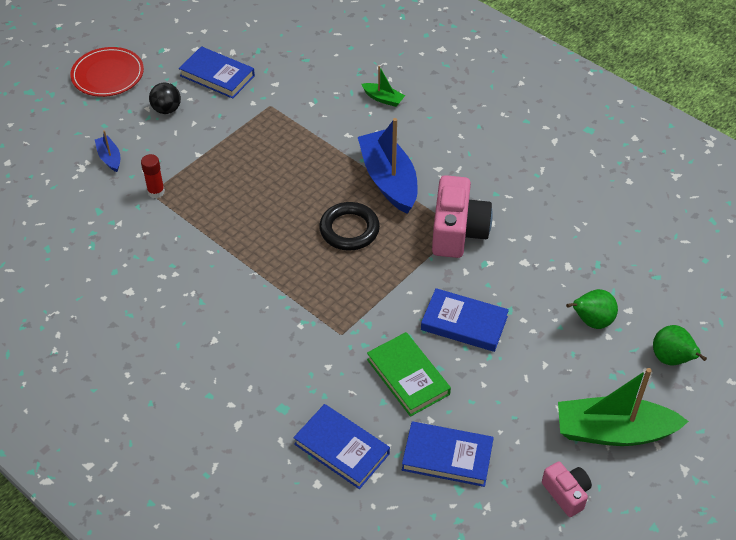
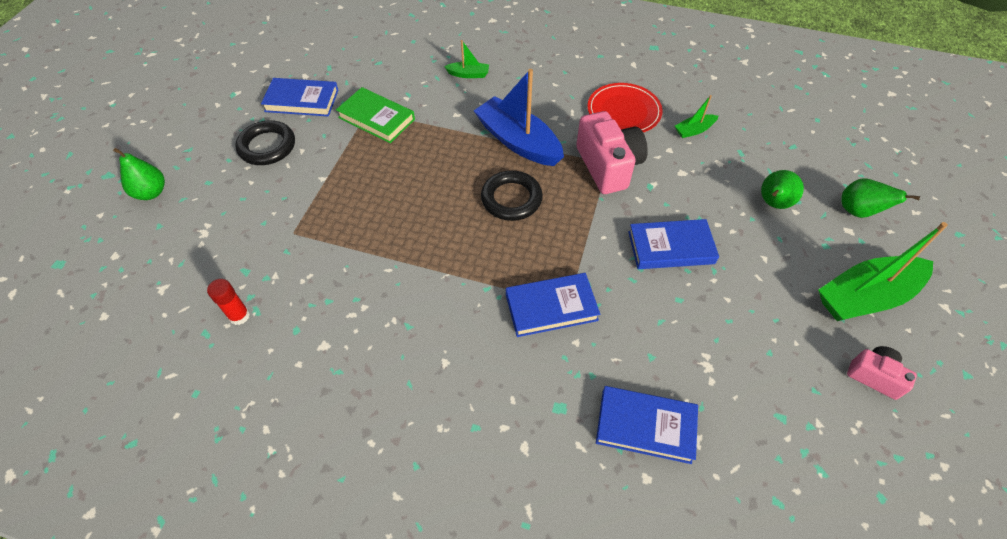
camera: 25 degrees left, 5 degrees up
red plate [71,47,144,97] -> red plate moved to [588,83,663,132]
blue boat [95,130,120,172] -> none
red glue stick [141,154,165,198] -> red glue stick moved to [207,279,250,325]
black ball [149,83,181,114] -> black ring [235,120,295,165]
green book [367,332,451,417] -> green book moved to [336,87,415,143]
blue book [402,421,494,487] -> blue book moved to [506,273,600,337]
none -> green pear [113,148,165,200]
none -> green boat [675,95,718,138]

